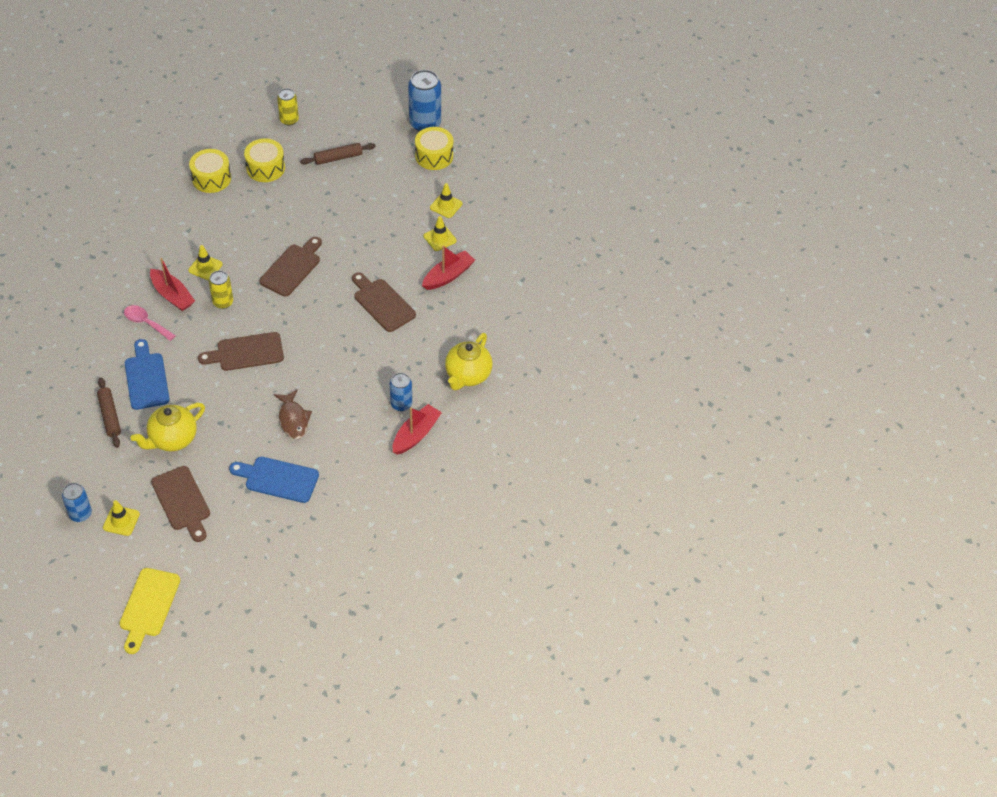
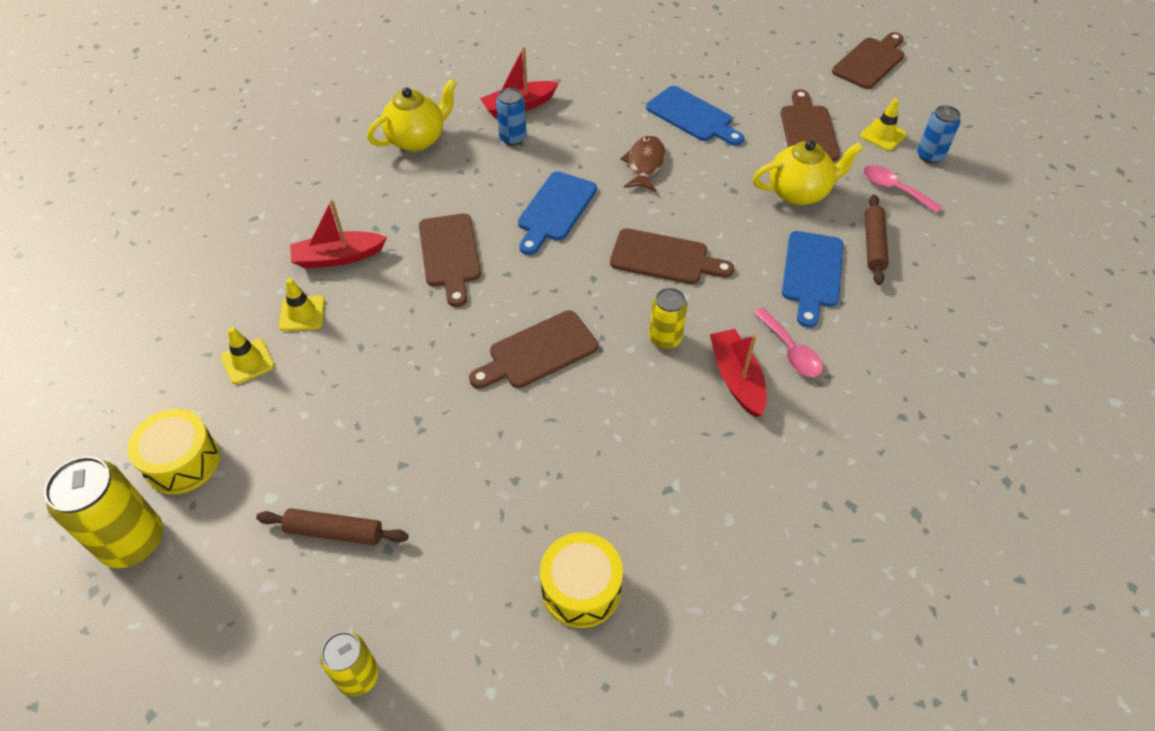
camera: 150 degrees left, 0 degrees up
yellow cutting board [119,568,180,654] -> brown cutting board [832,32,904,89]
yellow traffic cone [188,245,223,280] -> none
yellow drum [244,138,285,182] -> none
blue can [408,70,441,132] -> yellow can [44,456,163,568]
none -> blue cutting board [518,171,597,255]
none -> pink spoon [863,165,942,213]

